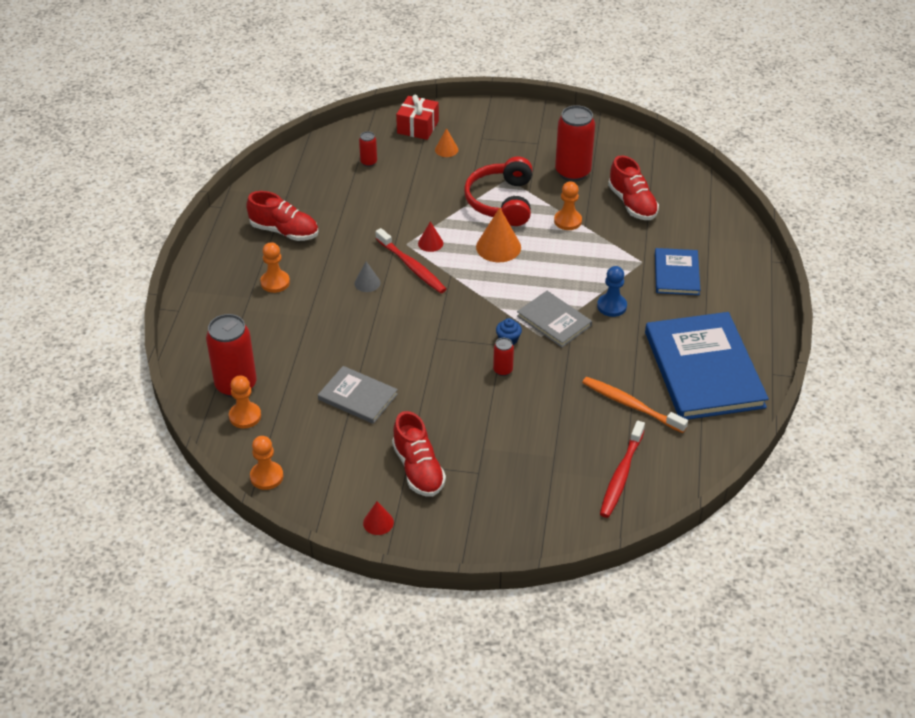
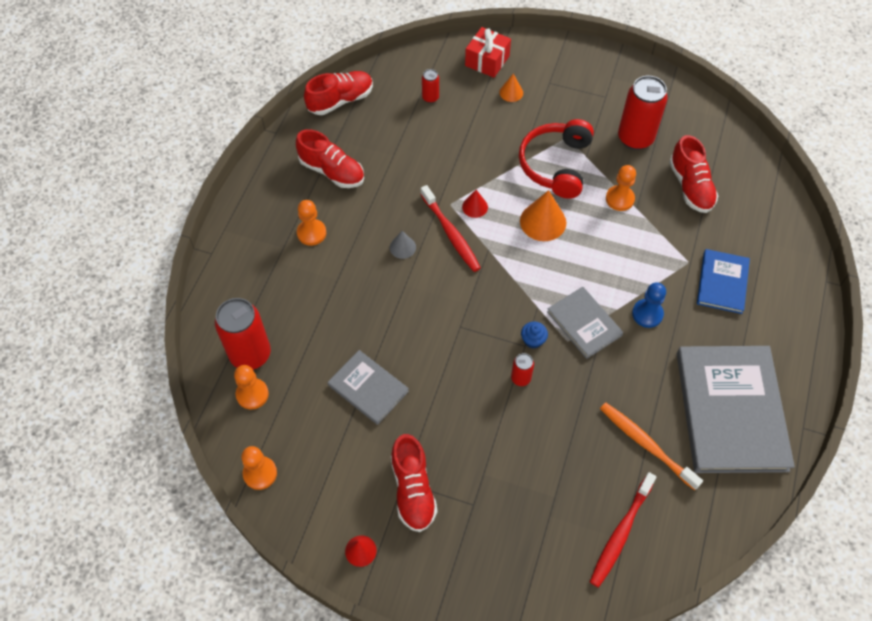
camera: 10 degrees right, 15 degrees up
blue book [645,312,769,420] -> grey book [677,346,795,473]
none -> red shoe [304,71,373,115]

